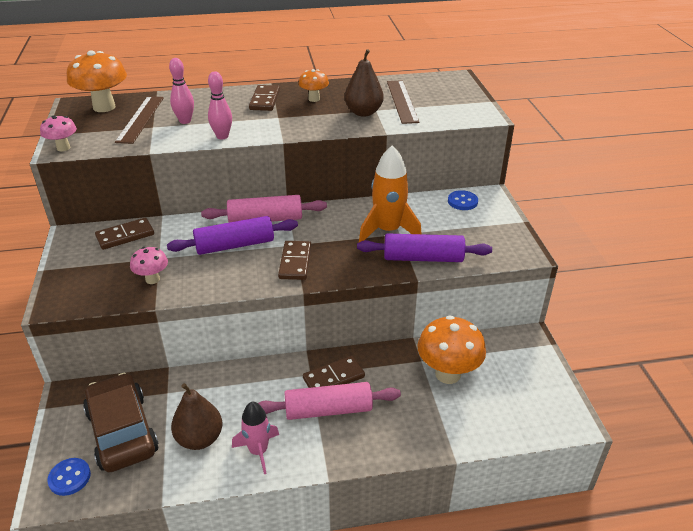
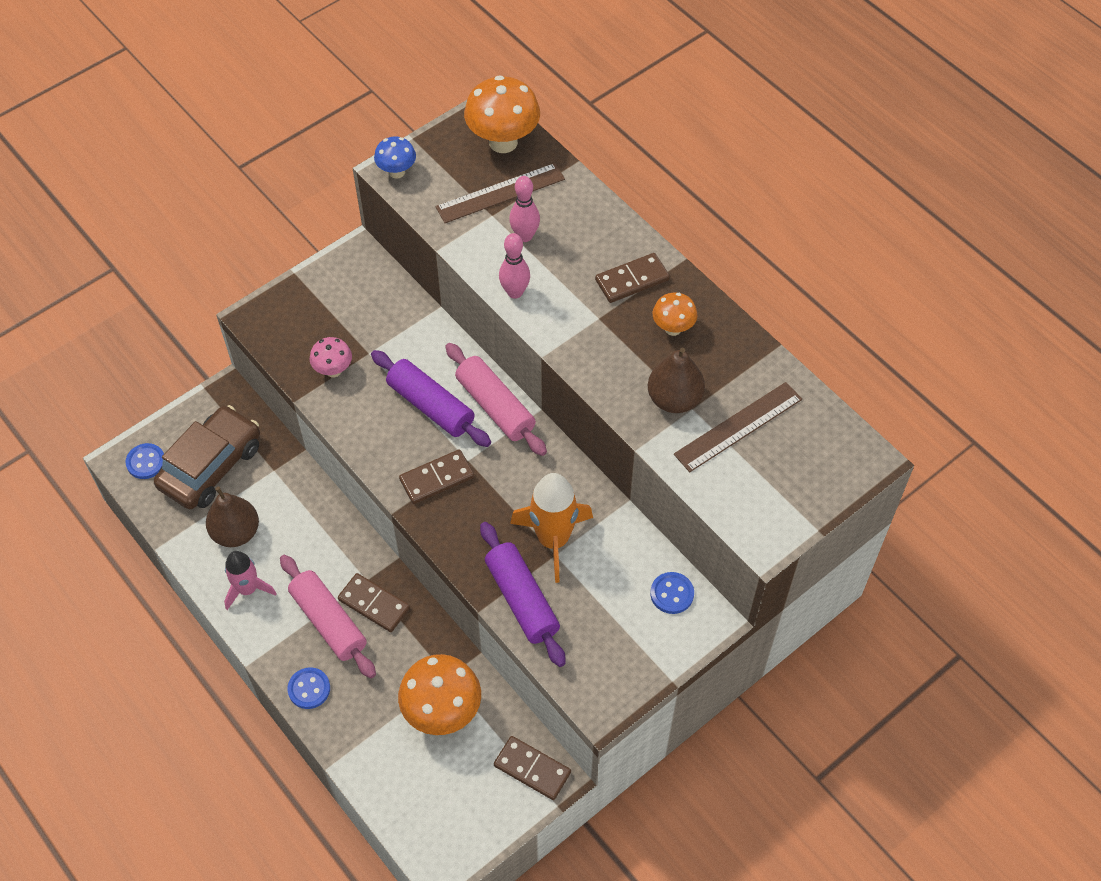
camera: 60 degrees right, 20 degrees up
pink mushroom [40,115,77,151] -> blue mushroom [374,137,416,179]
brown domino [95,218,154,250] -> brown domino moved to [494,736,571,800]
none -> blue button [287,667,330,709]

